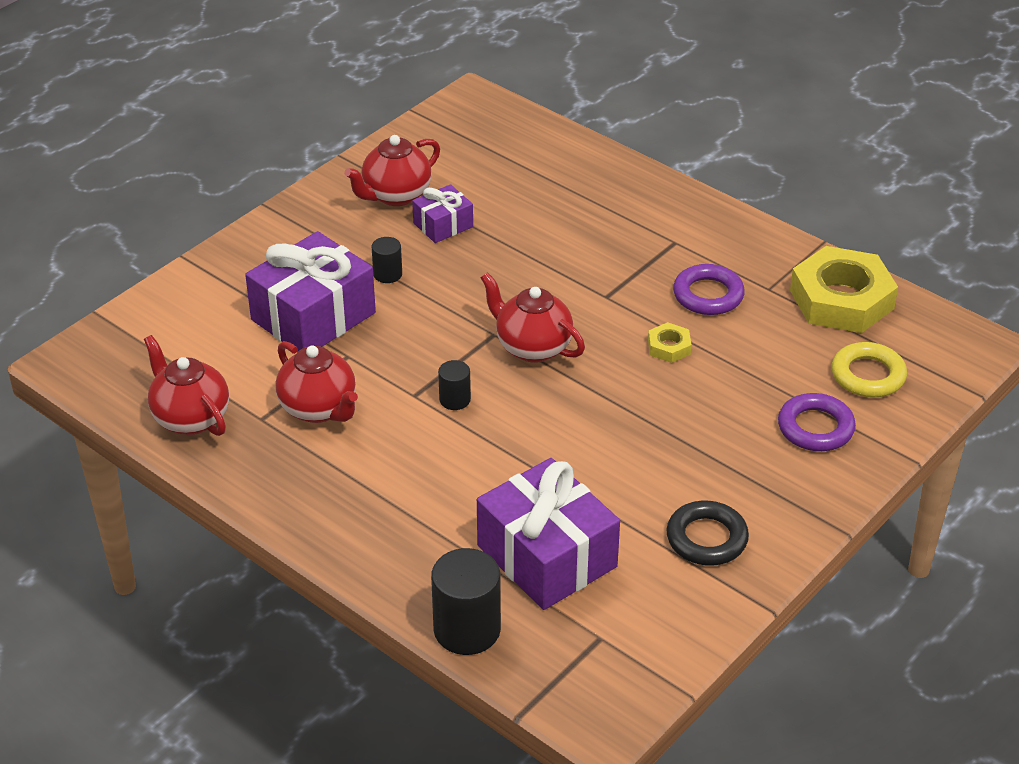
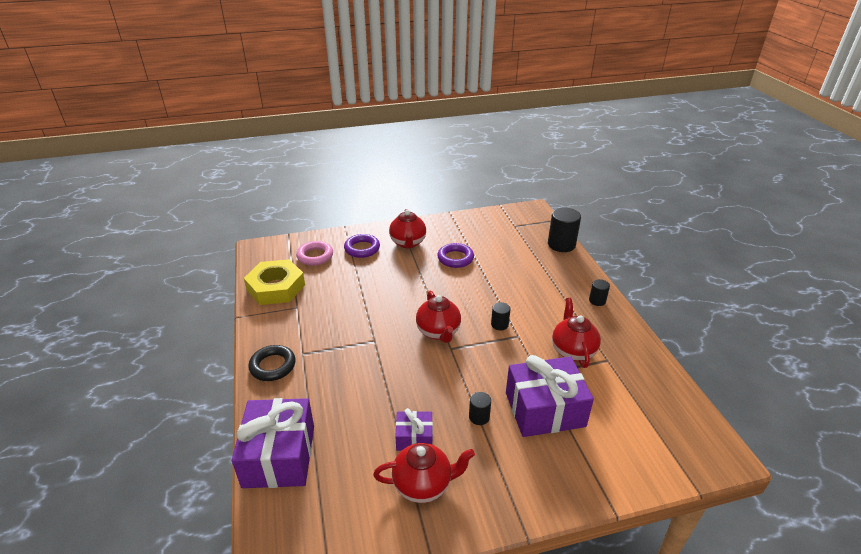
camera: 145 degrees left, 5 degrees down
red teapot [144,335,229,436] -> red teapot moved to [389,209,426,248]
purple gift [477,458,620,610] -> purple gift moved to [232,398,314,488]
yellow nut [648,322,691,363] -> none
black ring [667,501,749,565] -> black ring moved to [248,345,296,381]
purple ring [673,264,745,315] -> purple ring moved to [437,243,474,268]
yellow ring [832,342,907,397] -> pink ring [296,241,333,266]
none -> black cylinder [589,279,610,306]

